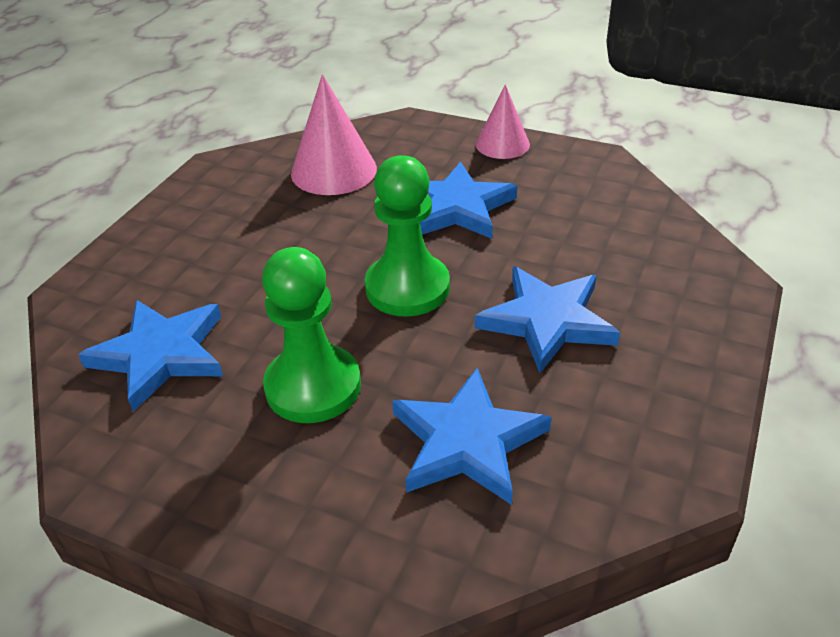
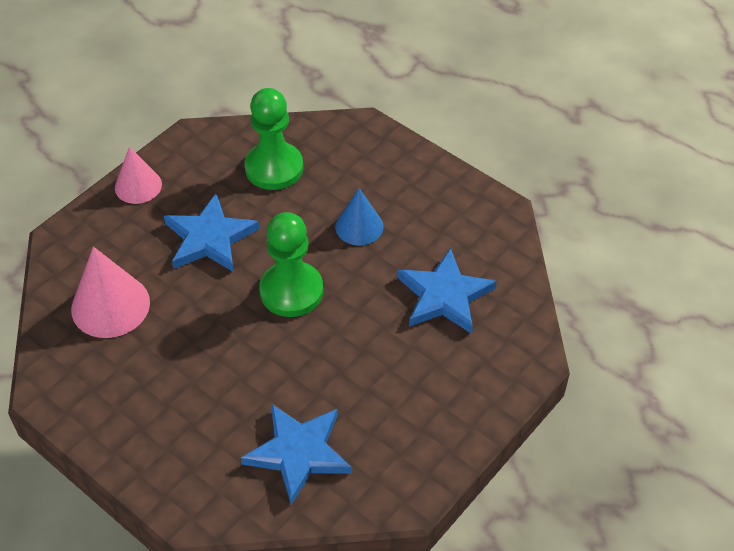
camera: 75 degrees left, 10 degrees up
green pawn [262,247,361,423] -> green pawn moved to [244,88,303,190]
blue star [475,266,620,373] -> blue cone [335,188,383,245]

